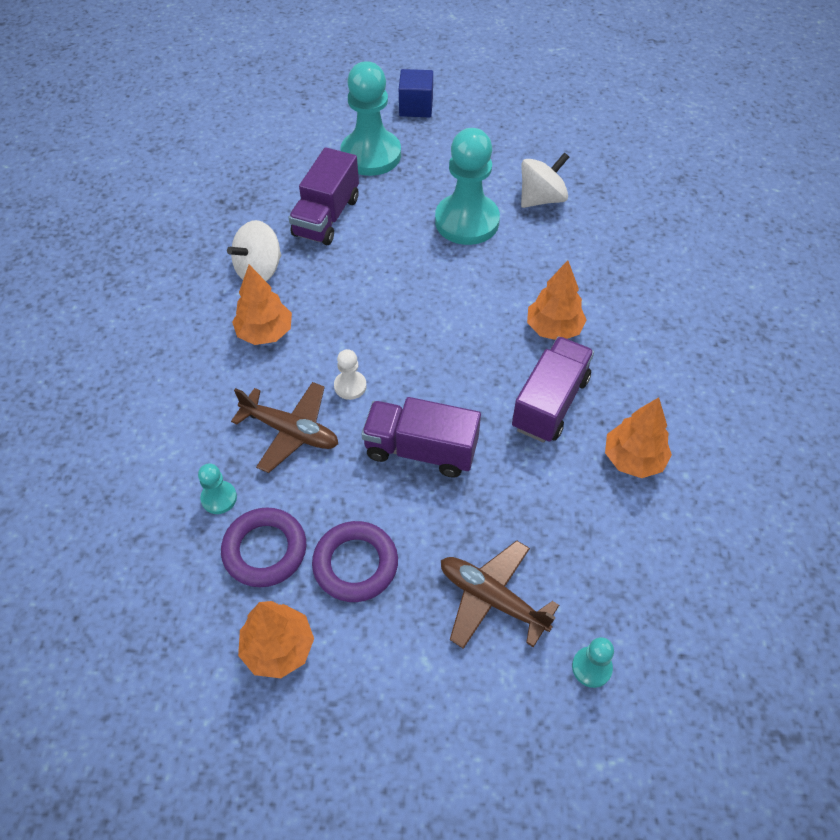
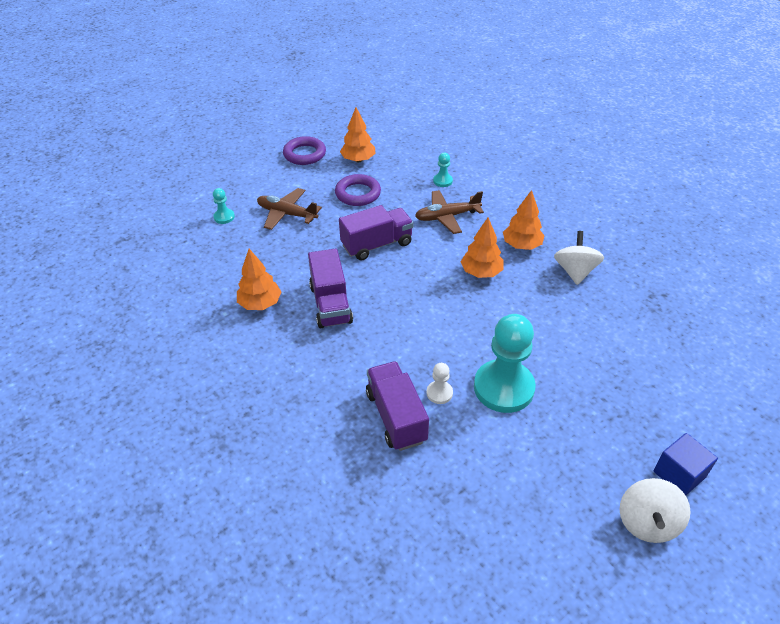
camera: 140 degrees right, 10 degrees down
purple ring [221,507,306,587] -> purple ring moved to [283,136,326,165]
purple truck [288,147,359,245] -> purple truck moved to [366,361,429,451]
white pawn [334,349,367,400] -> white pawn moved to [426,363,453,404]
turquoise pawn [340,61,401,176] -> none
brown plane [441,541,559,649] -> brown plane turned 150 degrees counterclockwise [257,188,322,230]
white spinning top [521,152,569,208] -> white spinning top moved to [620,478,691,543]
orange tree [527,260,587,340] -> orange tree moved to [461,217,503,278]

